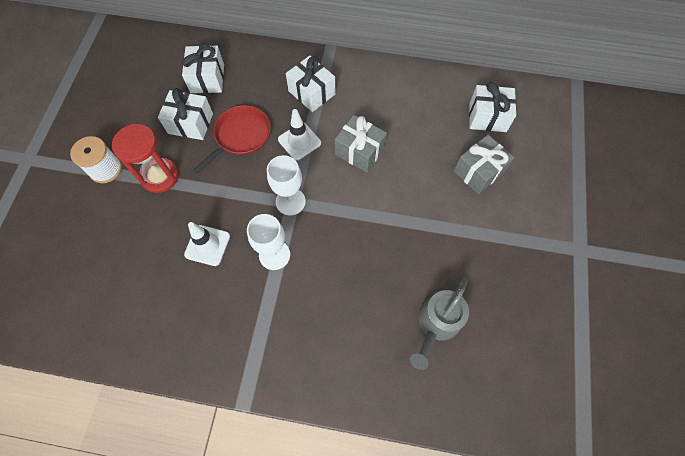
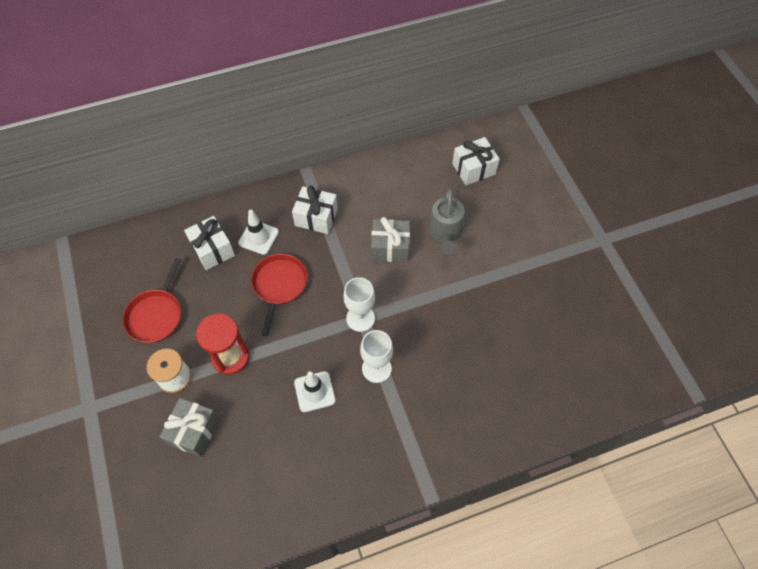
camera: 30 degrees left, 5 degrees down
white gift [158,88,213,140] -> none
white traffic cone [278,109,321,160] -> white traffic cone moved to [238,210,279,255]
grey watering can [410,278,469,370] -> grey watering can moved to [428,186,465,254]
grey gift [454,135,514,194] -> grey gift moved to [160,398,220,457]
none -> red pan [123,258,181,343]

